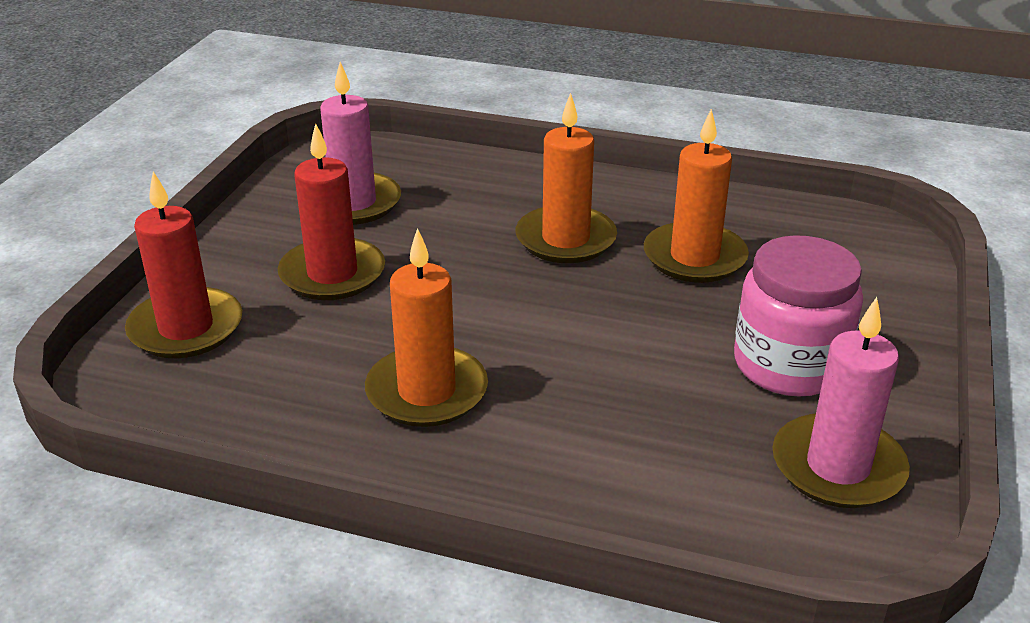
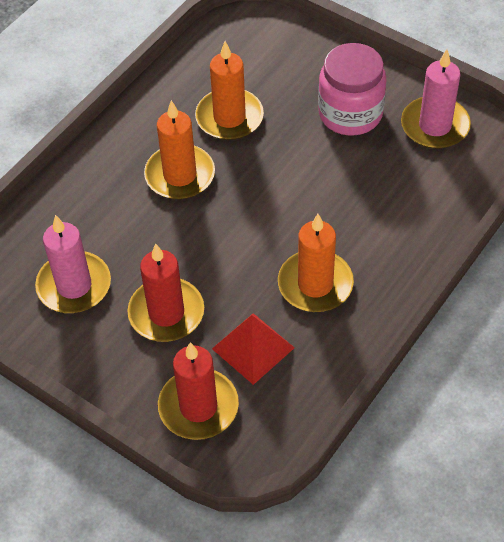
camera: 70 degrees left, 20 degrees up
none -> red pyramid [212,313,295,385]

